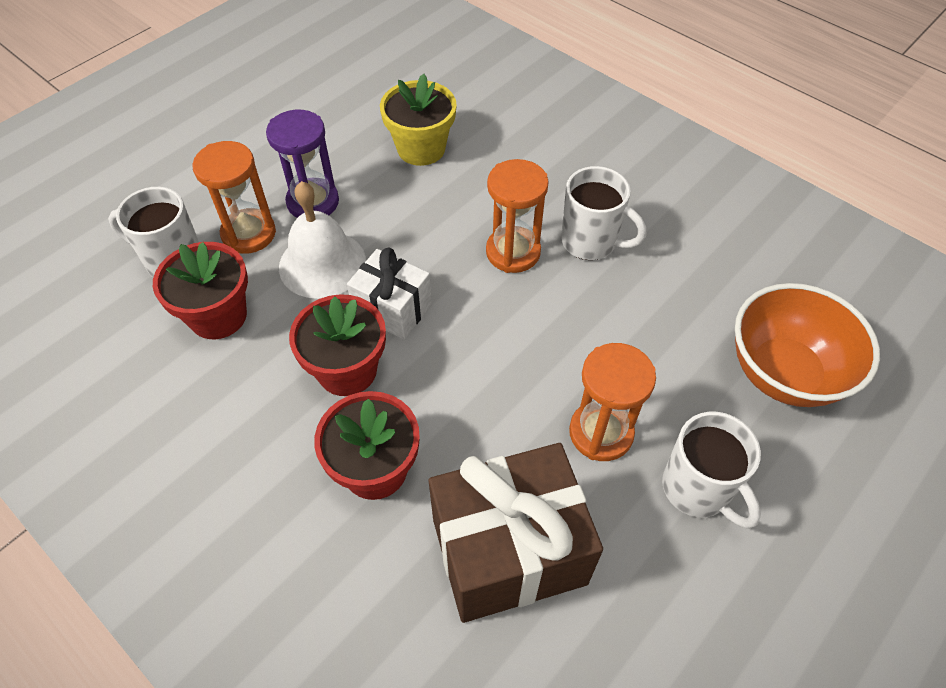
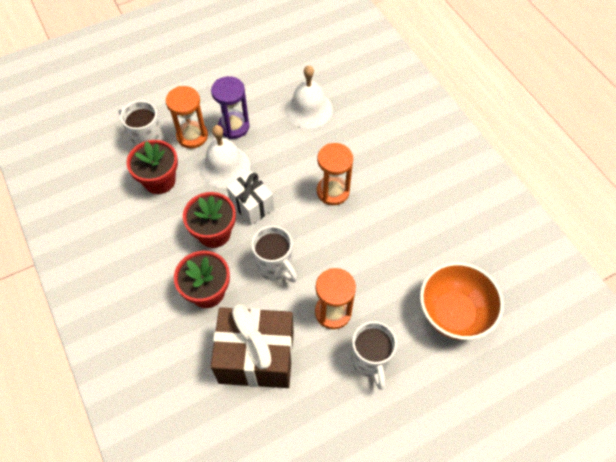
camera: 20 degrees right, 5 degrees up
yellow flower pot [380,74,457,166] -> white bell [285,65,333,129]
white mug [561,166,646,260] -> white mug moved to [251,226,297,282]

